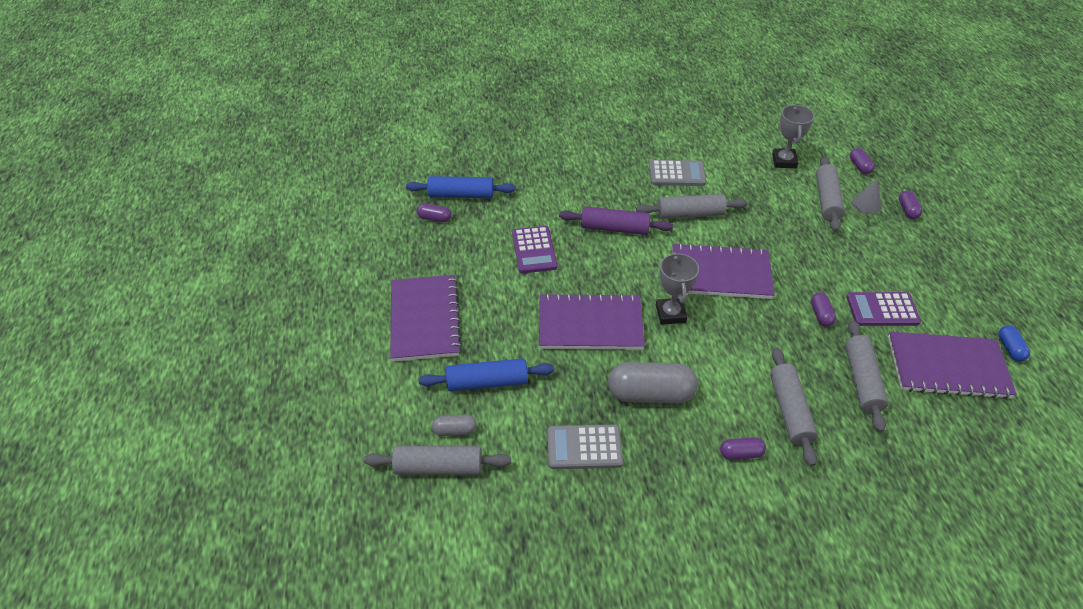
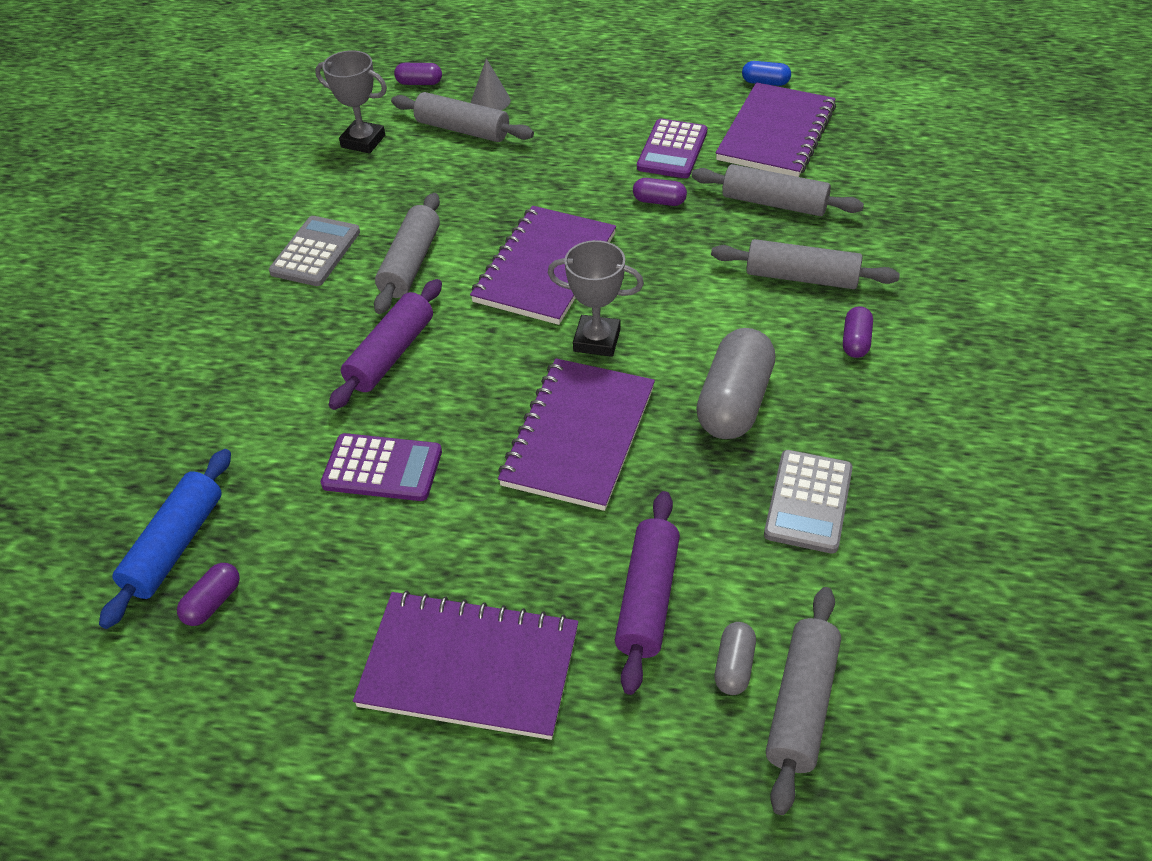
camera: 70 degrees left, 0 degrees up
blue rolling pin [419,358,554,391] -> purple rolling pin [615,491,680,695]
purple capsule [899,191,922,219] -> none

